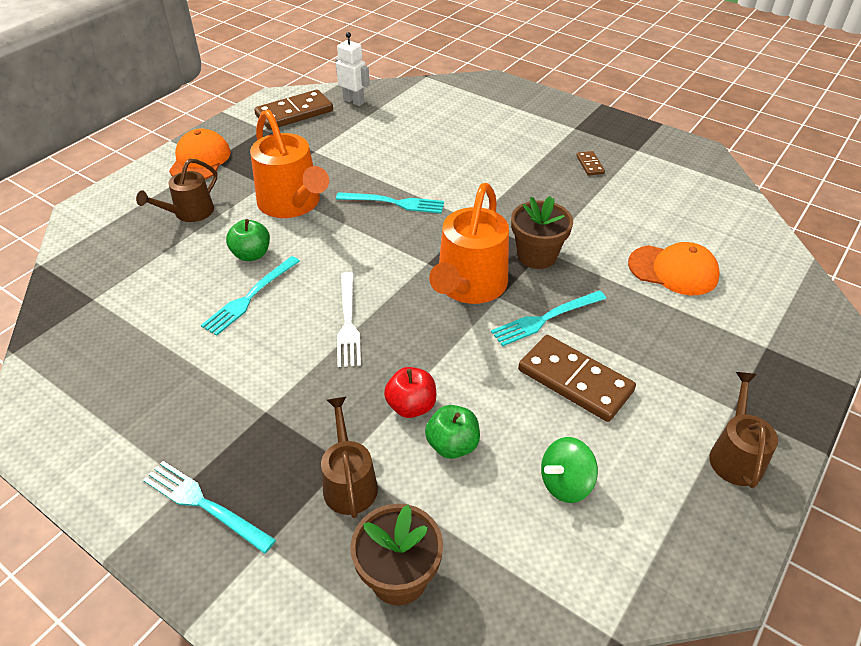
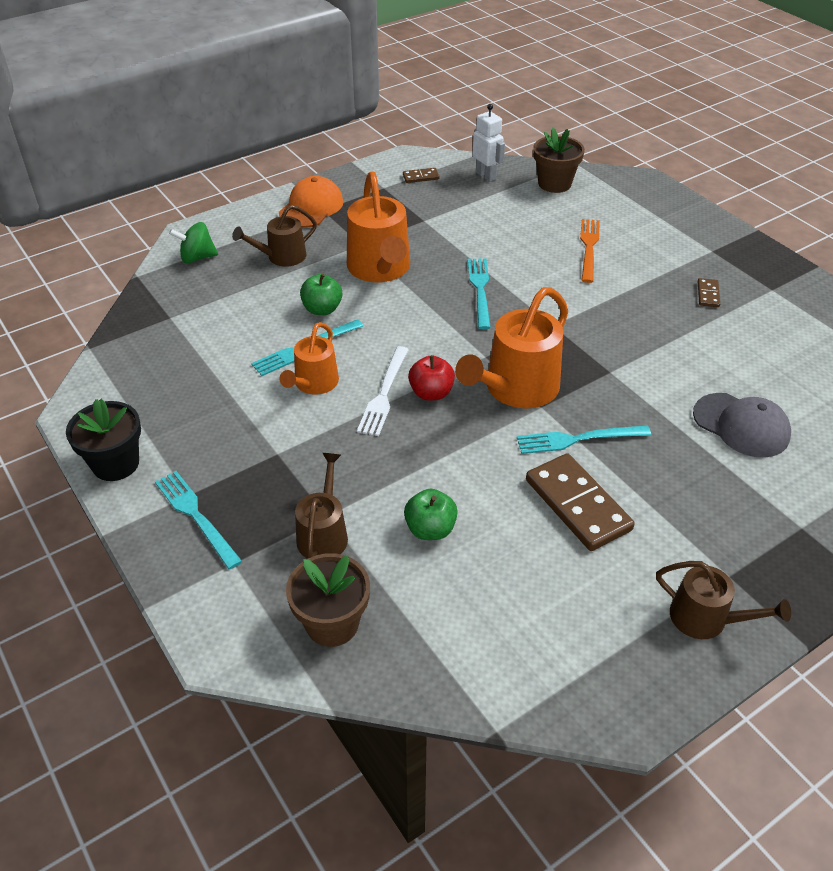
camera: 20 degrees right, 0 degrees up
brown domino [254,90,333,130] -> brown domino [403,168,439,183], size x0.46
turquoise fork [336,192,444,214] -> turquoise fork turned 120 degrees counterclockwise [468,259,491,329]
red apple [384,367,436,418] -> red apple moved to [408,355,455,401]
brown flower pot [511,196,573,269] -> brown flower pot moved to [533,127,585,193]
green spinning top [541,437,598,503] -> green spinning top moved to [169,222,218,263]
orange cap [628,242,720,295] -> grey cap [693,393,791,457]
brown watering can [709,372,778,488] -> brown watering can turned 90 degrees clockwise [656,561,791,639]
none -> black flower pot [66,399,141,481]
none -> orange watering can [280,322,339,395]
none -> orange fork [580,219,600,283]

